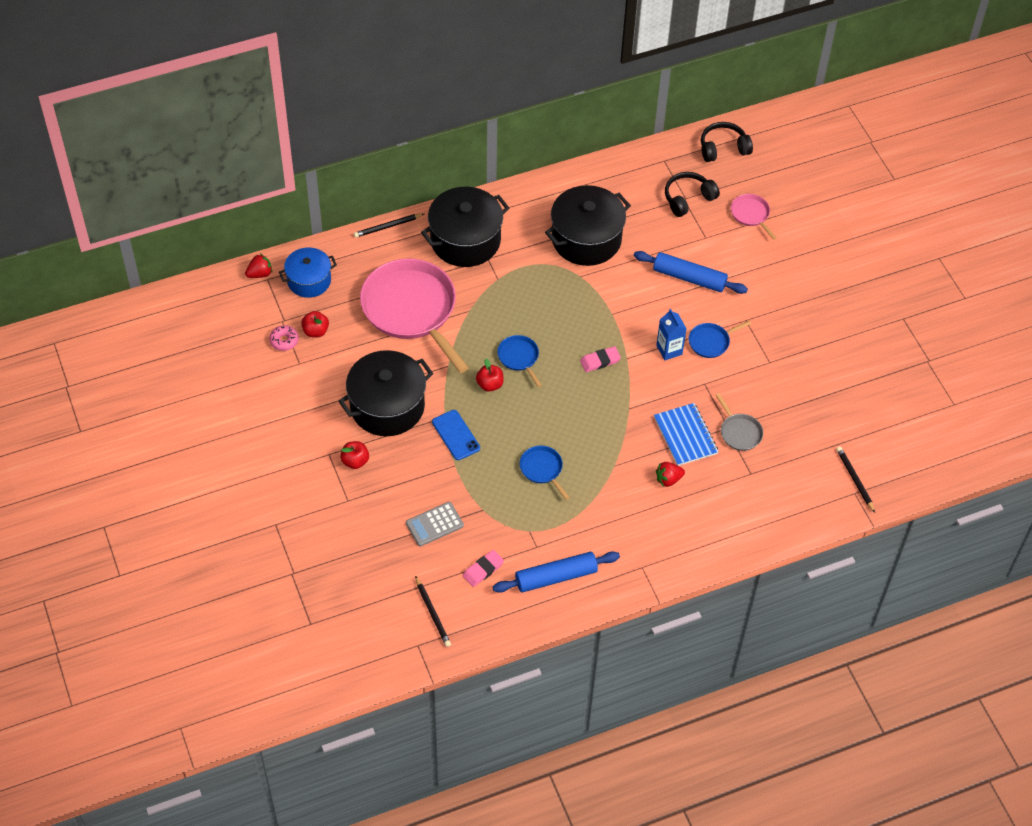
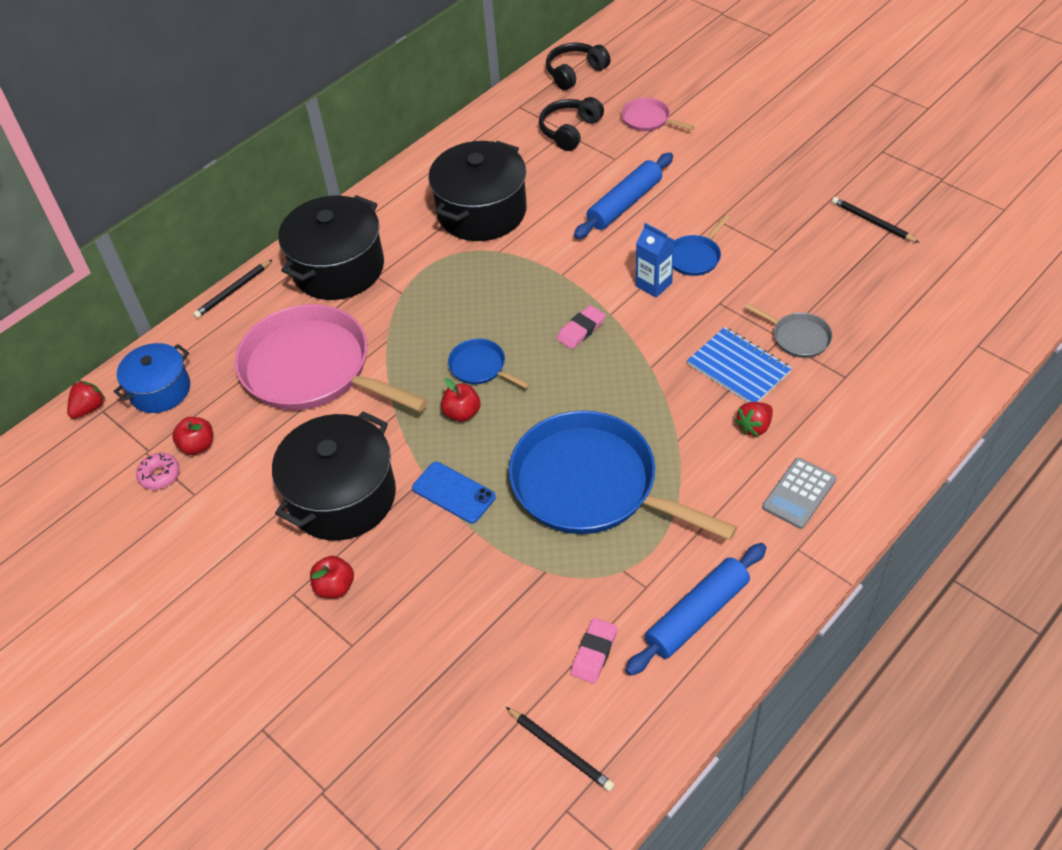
camera: 20 degrees left, 5 degrees down
grey calculator [406,502,464,546] -> grey calculator moved to [762,458,836,529]
blue pan [520,446,570,500] -> blue pan [509,411,737,540], size x2.33
blue rolling pin [634,251,748,294] -> blue rolling pin turned 45 degrees counterclockwise [574,153,673,239]
black pencil [836,447,875,513] -> black pencil moved to [832,197,920,243]

